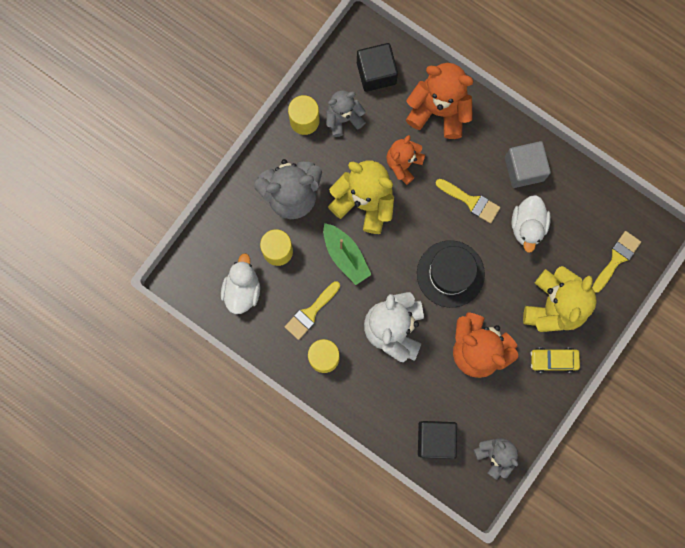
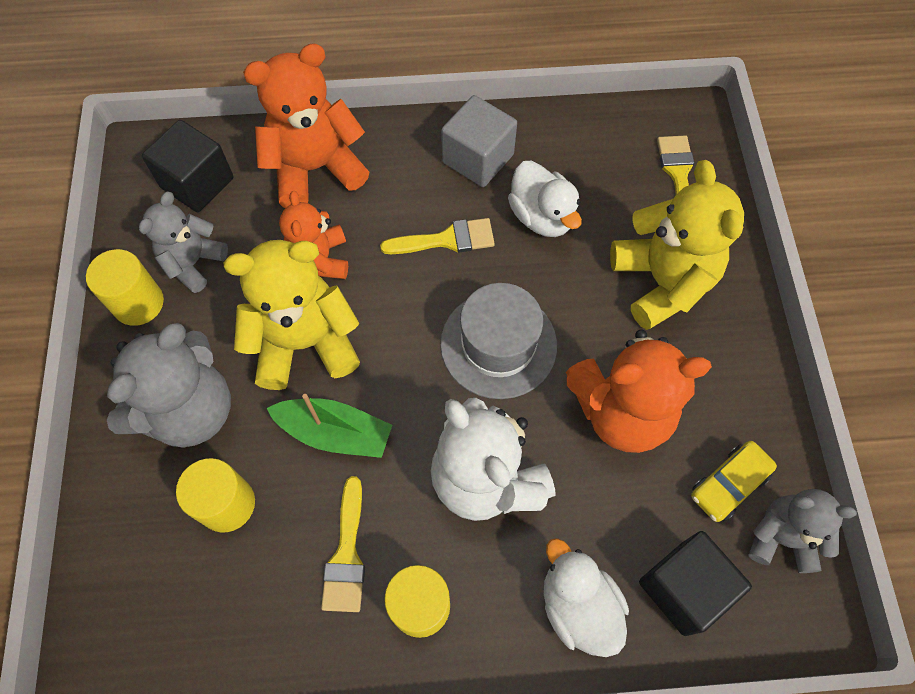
camera: 40 degrees left, 15 degrees down
white duck [221,253,260,314] -> white duck moved to [544,538,629,657]
black hat [417,240,485,308] -> grey hat [440,283,557,399]
yellow car [531,348,580,373] -> yellow car moved to [691,441,777,522]

